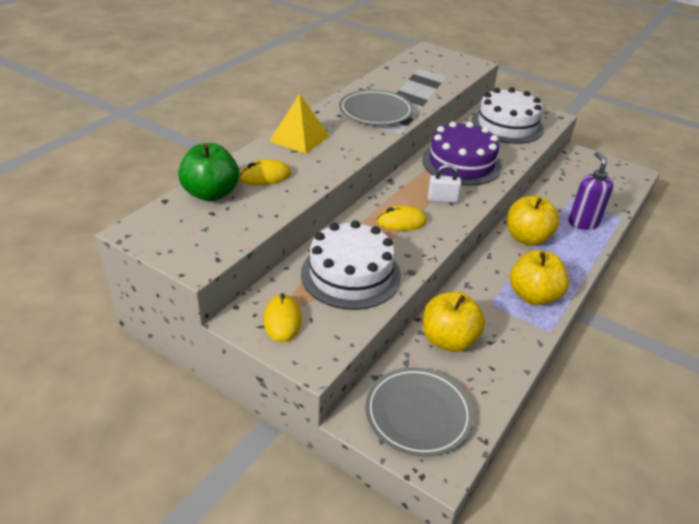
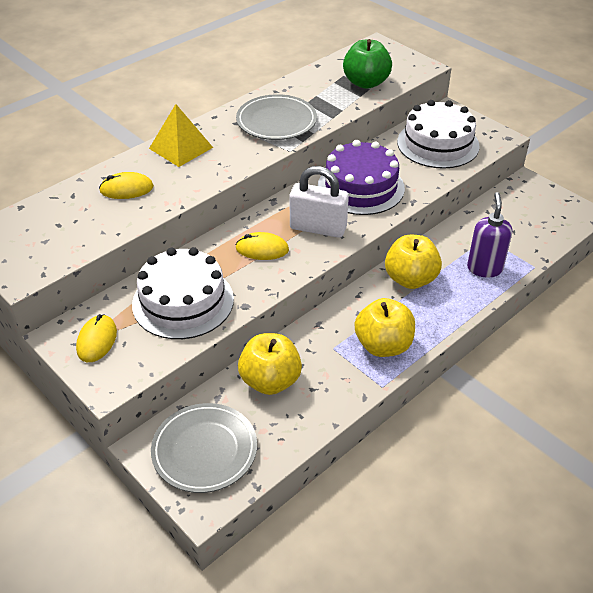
camera: 15 degrees right, 5 degrees up
green apple [178,143,239,202] -> green apple moved to [343,39,392,89]
white padlock [428,164,461,203] -> white padlock [290,166,349,238], size x1.71

